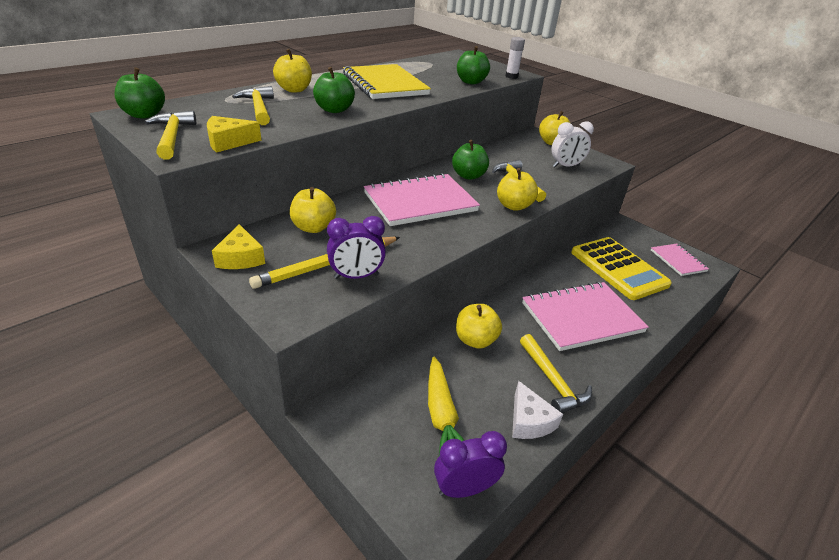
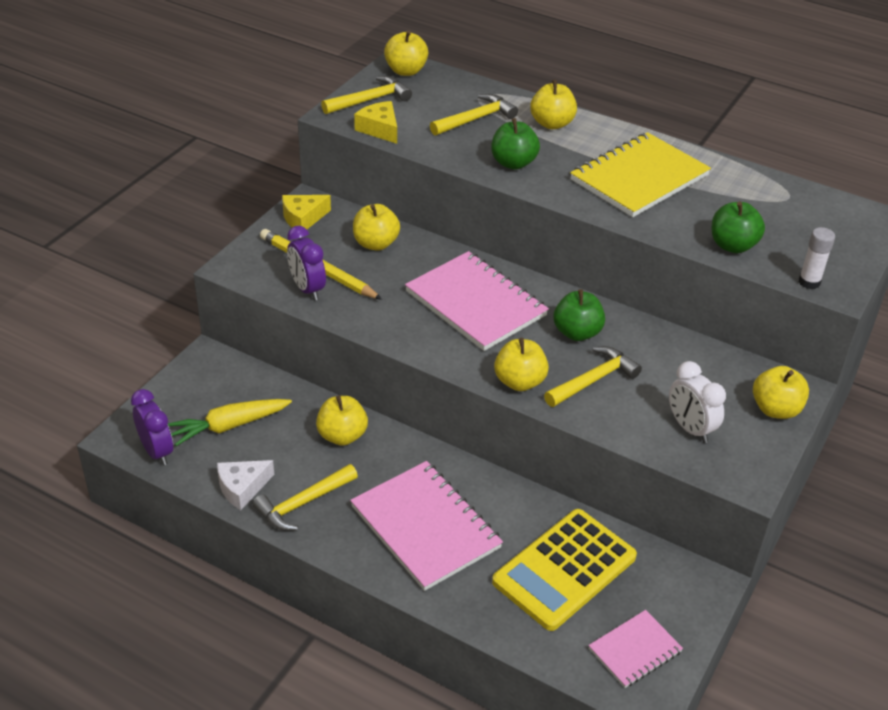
camera: 75 degrees right, 5 degrees up
green apple [114,67,165,118] -> yellow apple [384,30,428,76]

